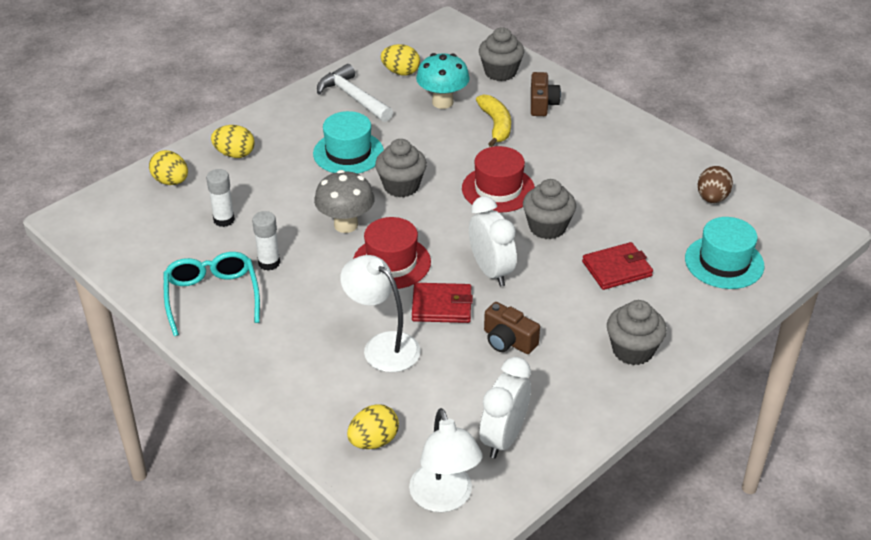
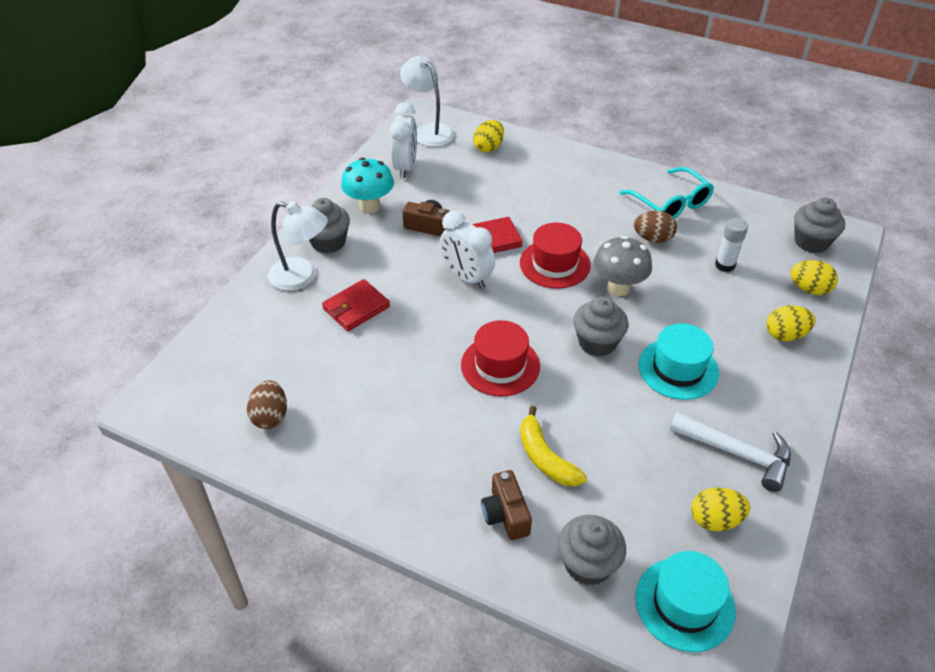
camera: 160 degrees right, 5 degrees up
white glue stick [252,211,280,271] -> brown egg [634,211,677,243]
white lamp [340,255,421,372] -> white lamp moved to [268,201,328,291]
turquoise mushroom [416,53,470,109] -> turquoise mushroom moved to [341,158,394,214]
grey cupcake [523,179,576,239] -> grey cupcake moved to [794,197,845,253]
turquoise hat [685,217,764,289] -> turquoise hat moved to [635,551,736,652]

